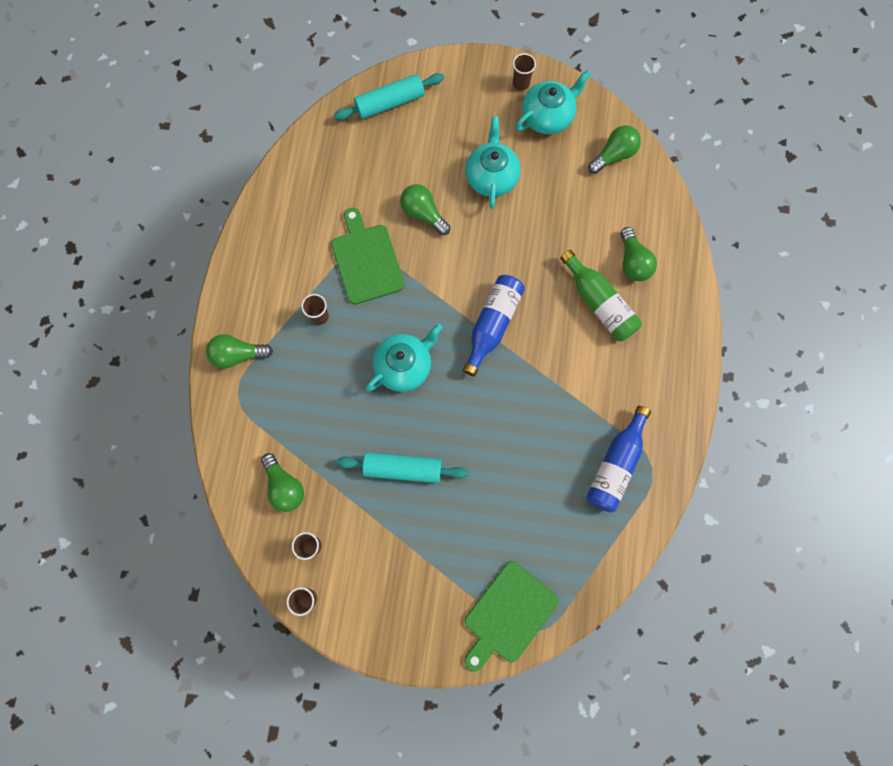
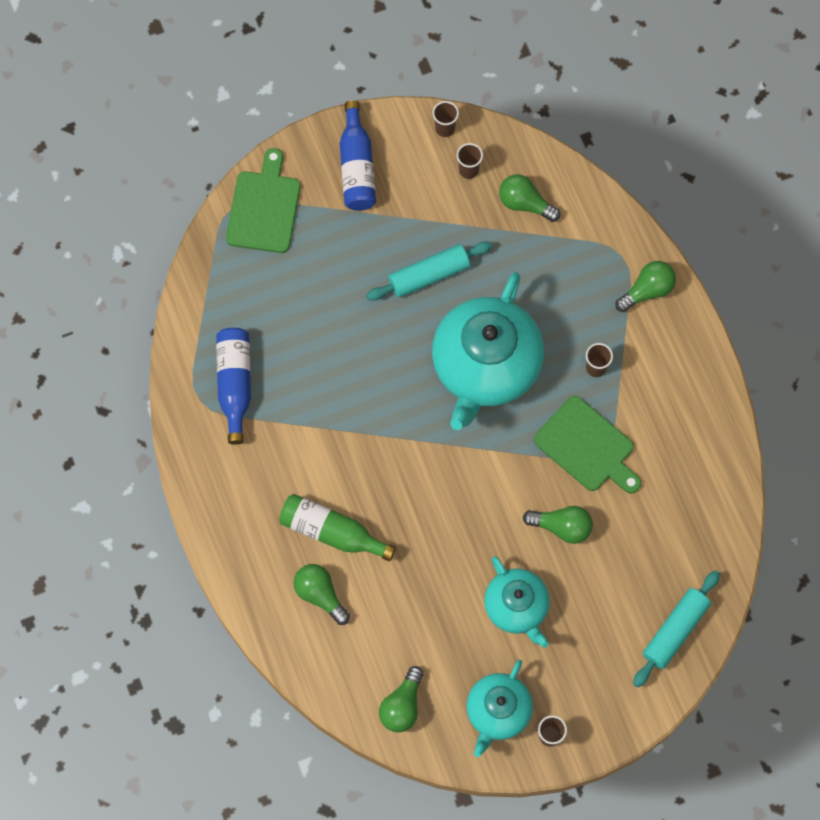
camera: 150 degrees right, 5 degrees down
turquoise teapot [366,324,443,392] -> turquoise teapot [432,272,544,430], size x1.77
blue bottle [463,275,525,376] -> blue bottle moved to [340,100,376,211]

